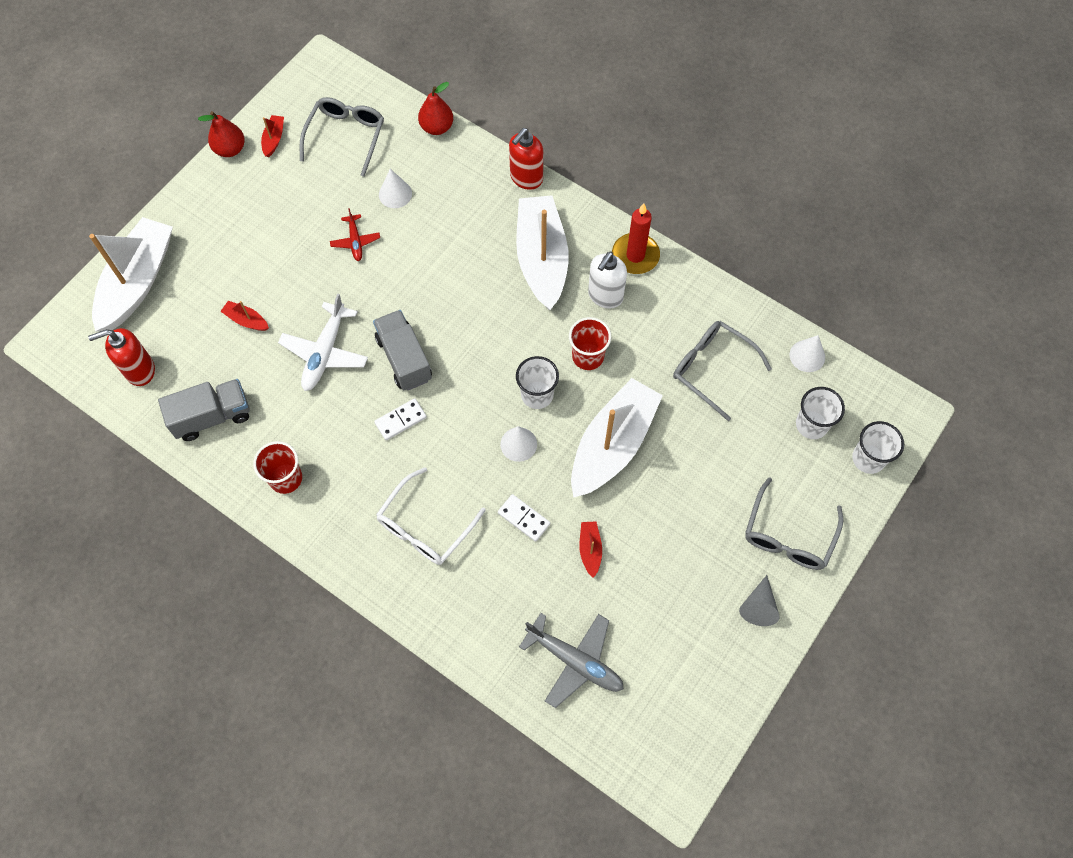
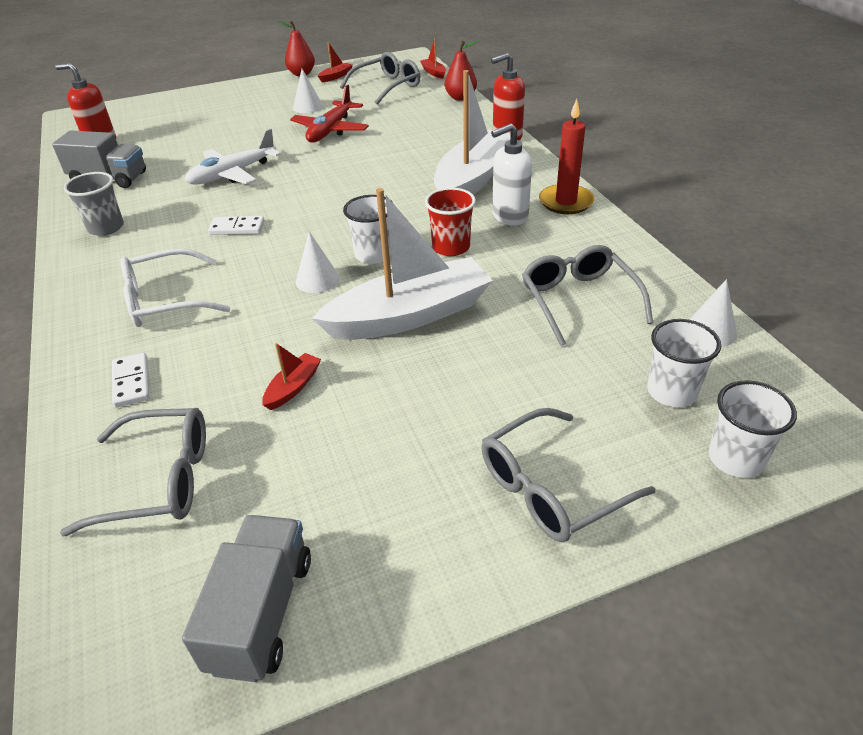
camera: 35 degrees right, 25 degrees down
white boat [89,217,173,331] -> none
red boat [220,301,269,331] -> red boat moved to [420,38,446,79]
red cup [253,441,302,494] -> grey cup [63,172,124,236]
red plane [330,208,380,261] -> red plane [290,85,369,143], size x1.75
grey truck [373,310,432,390] -> grey truck moved to [182,515,311,682]
white cone [379,169,412,208] -> white cone moved to [293,69,323,113]
white domino [498,494,550,542] -> white domino moved to [112,353,150,408]
grey plane [519,613,624,708] -> grey glasses [60,408,206,536]
grey cone [739,575,780,626] -> none

